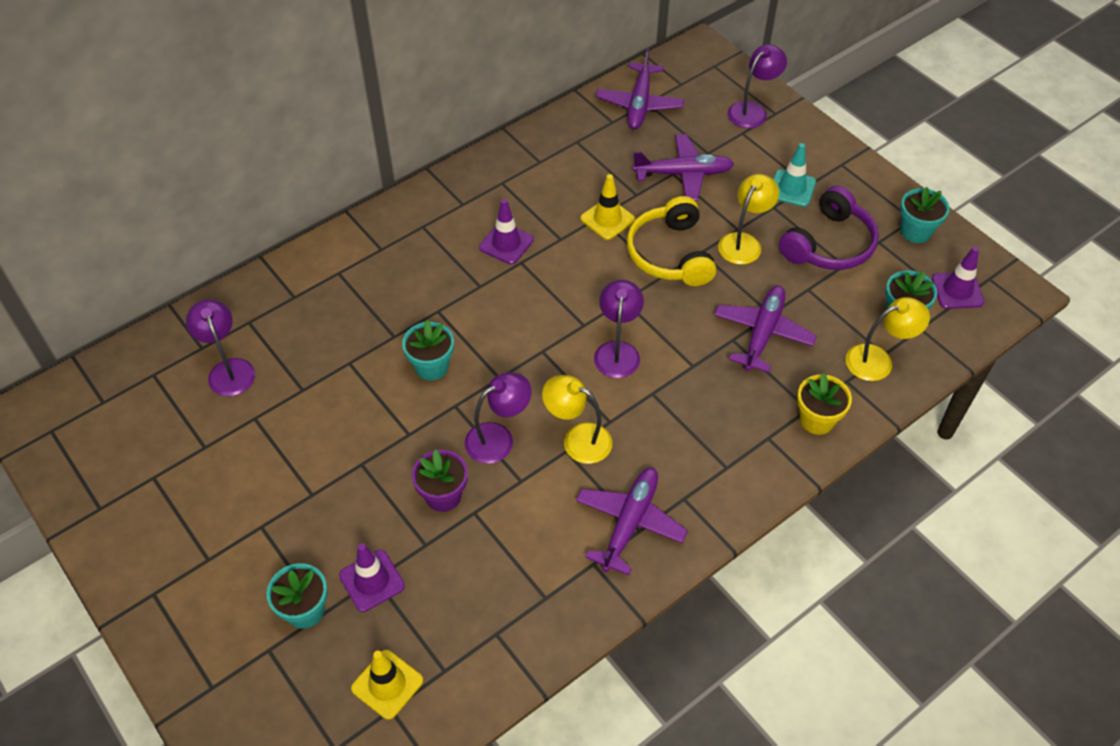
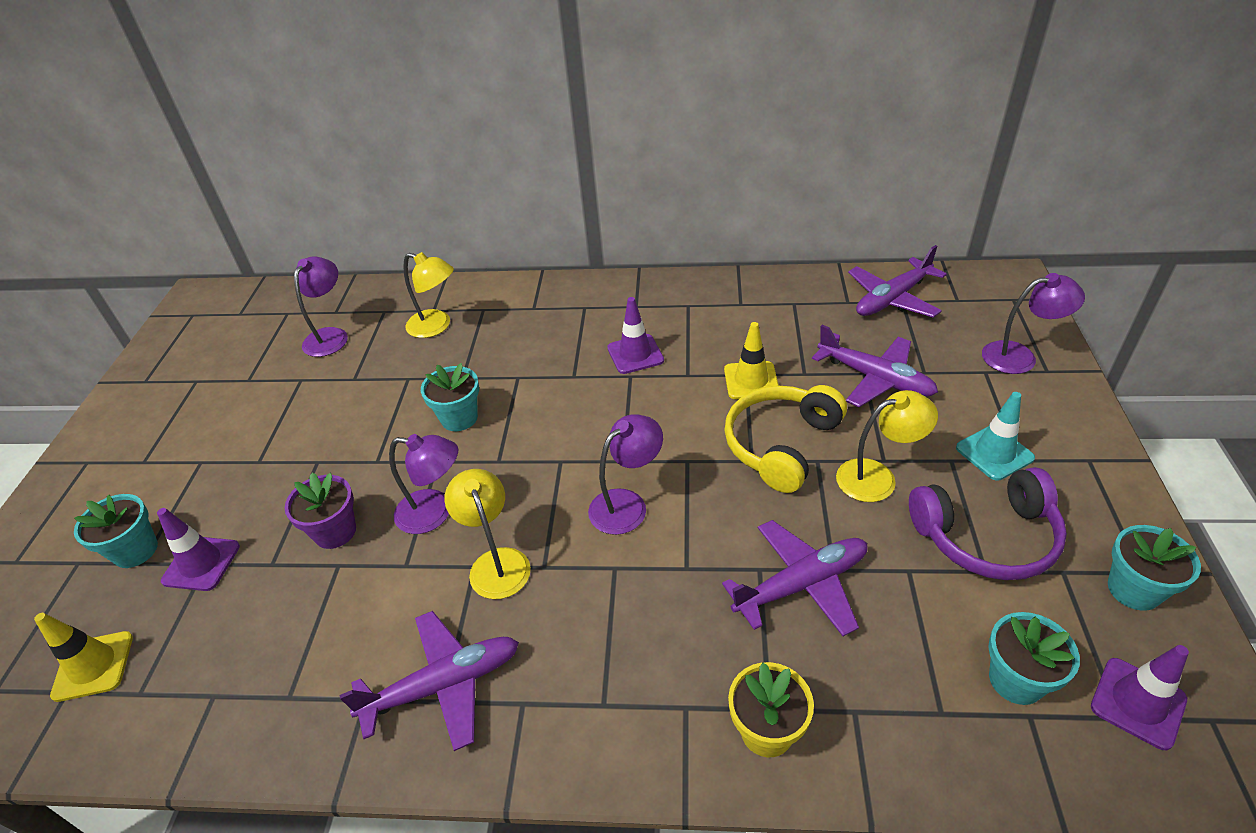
camera: 45 degrees right, 10 degrees down
yellow lamp [846,297,930,381] -> yellow lamp moved to [403,252,454,338]

